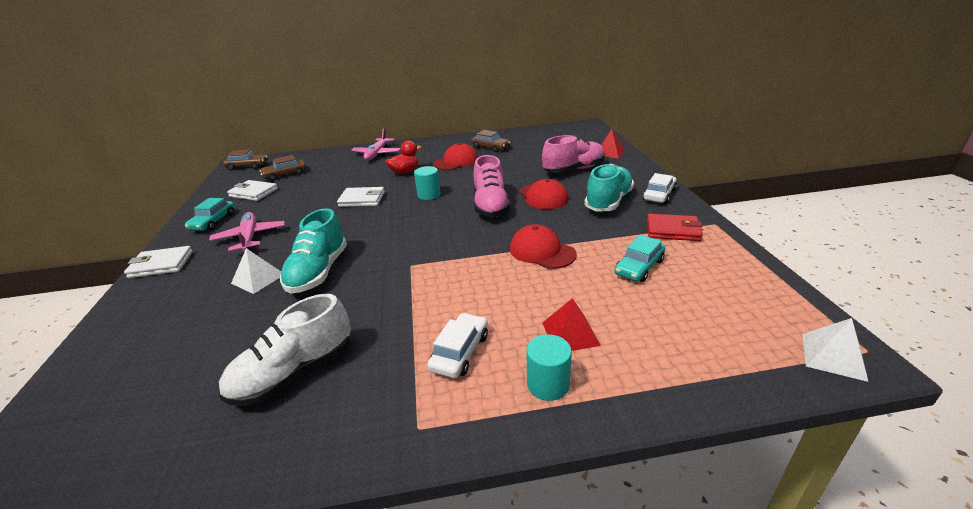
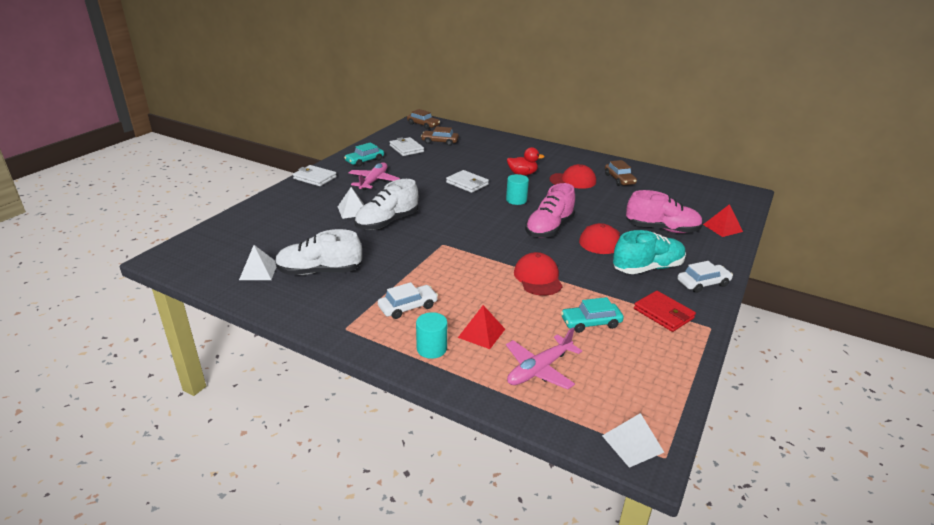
camera: 35 degrees right, 0 degrees up
turquoise shoe [280,208,347,294] -> white shoe [354,179,418,230]
pink plane [351,128,401,161] -> pink plane moved to [506,328,582,390]
none -> white pyramid [239,245,276,280]

